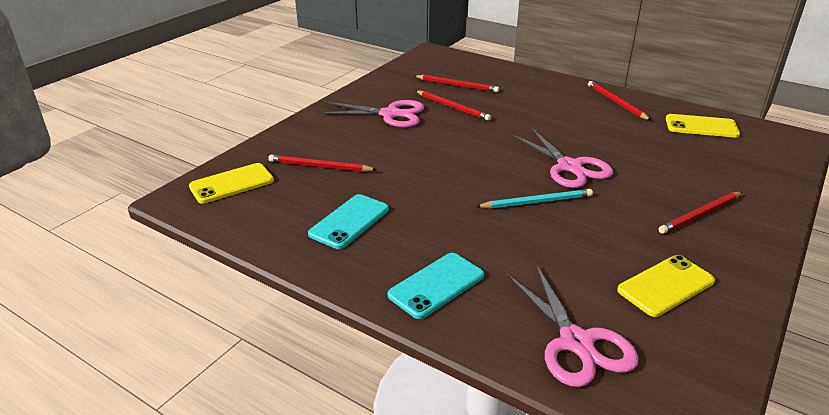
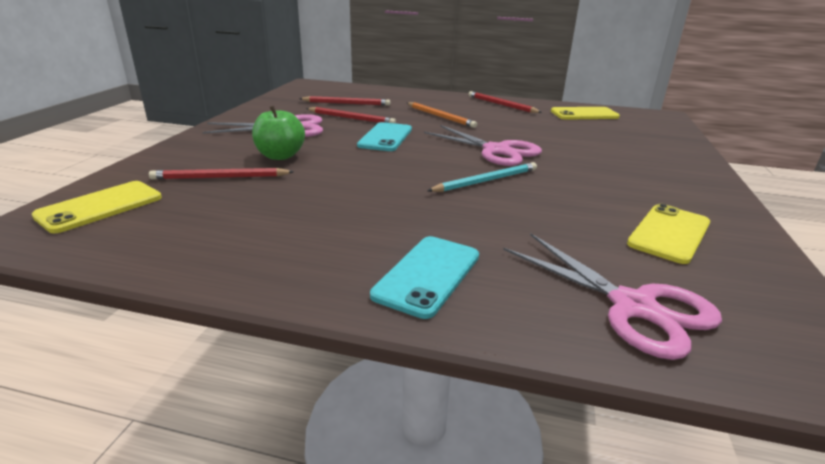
camera: 20 degrees left, 5 degrees down
turquoise phone [308,194,389,249] -> turquoise phone moved to [357,122,412,151]
red pencil [658,192,742,234] -> none
none -> green apple [252,106,305,160]
none -> orange pencil [407,102,477,128]

